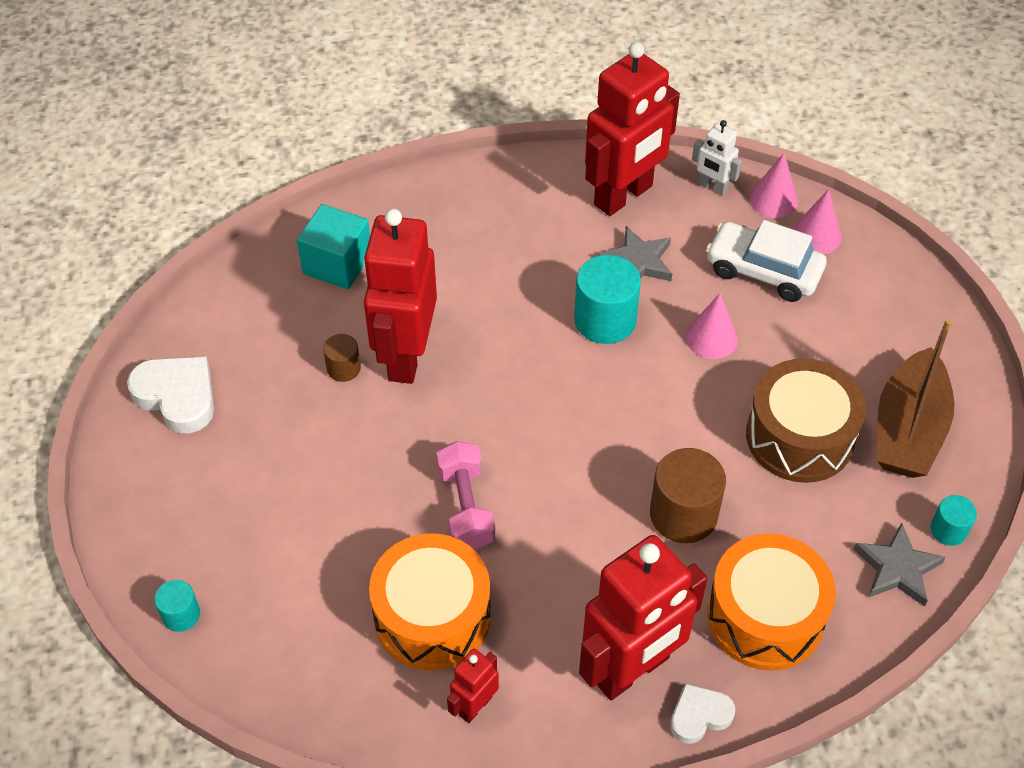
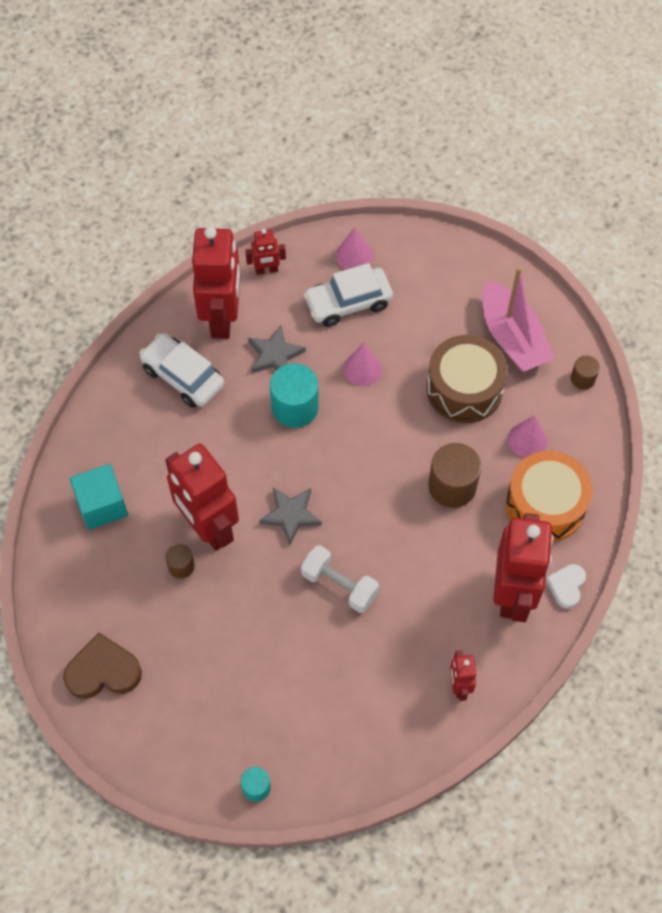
camera: 45 degrees left, 10 degrees up
white heart [127,356,214,433] -> brown heart [63,633,142,699]
orange drum [369,533,491,670] -> none
pink dumbbell [436,441,495,550] -> white dumbbell [301,545,379,613]
white robot [692,120,742,195] -> red robot [245,229,286,275]
pink cone [749,153,798,218] -> pink cone moved to [508,415,547,458]
grey star [854,523,946,607] -> grey star moved to [259,488,322,545]
brown boat [877,318,954,478] -> pink boat [482,266,554,372]
turquoise cylinder [931,495,977,546] -> brown cylinder [571,356,600,389]
none -> white car [139,333,224,408]

